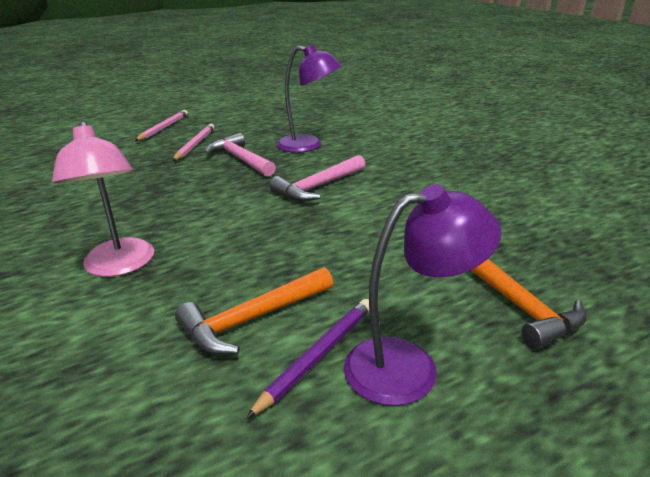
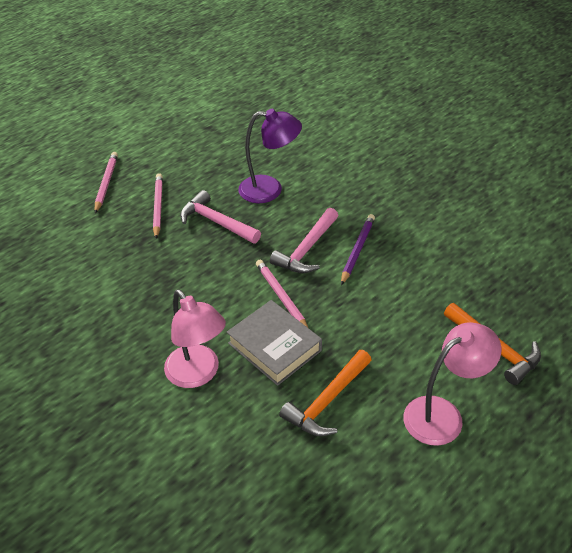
camera: 15 degrees left, 15 degrees up
purple pencil [246,299,369,419] -> purple pencil moved to [341,214,375,285]
purple lamp [344,184,501,406] -> pink lamp [403,323,502,446]
none -> grey book [227,300,322,386]
none -> pink pencil [256,260,308,327]

